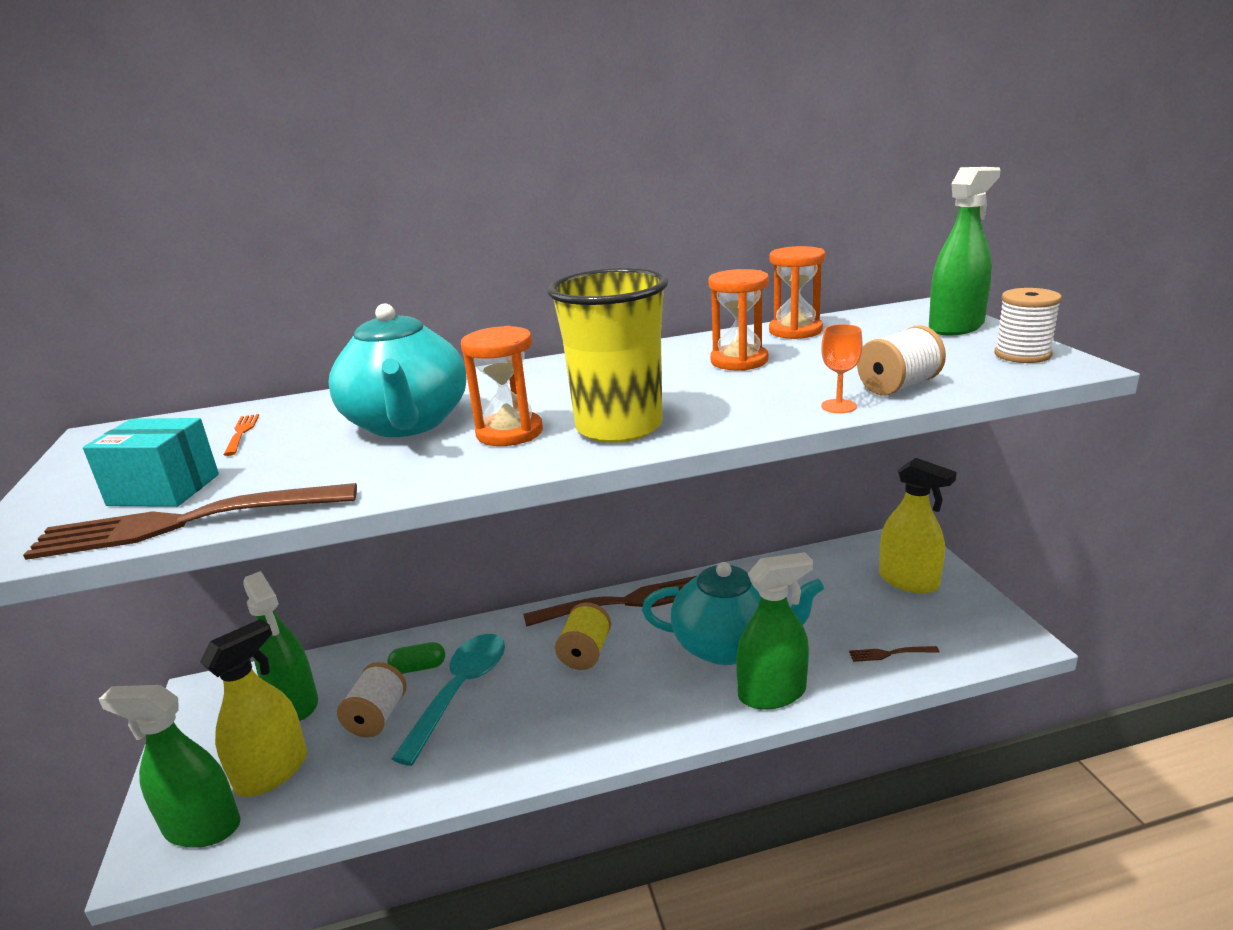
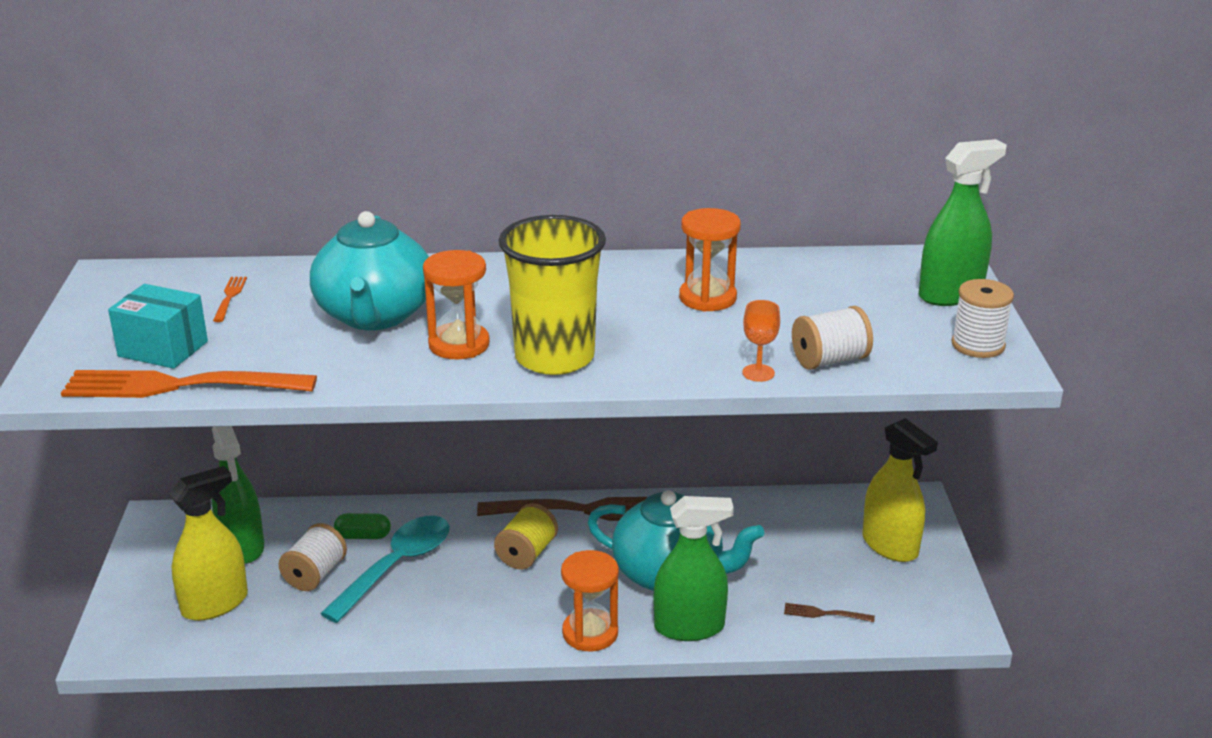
camera: 10 degrees right, 5 degrees up
brown fork [23,483,357,560] -> orange fork [61,370,317,398]
green spray bottle [99,685,241,848] -> none
orange hourglass [769,246,825,339] -> orange hourglass moved to [561,550,619,652]

